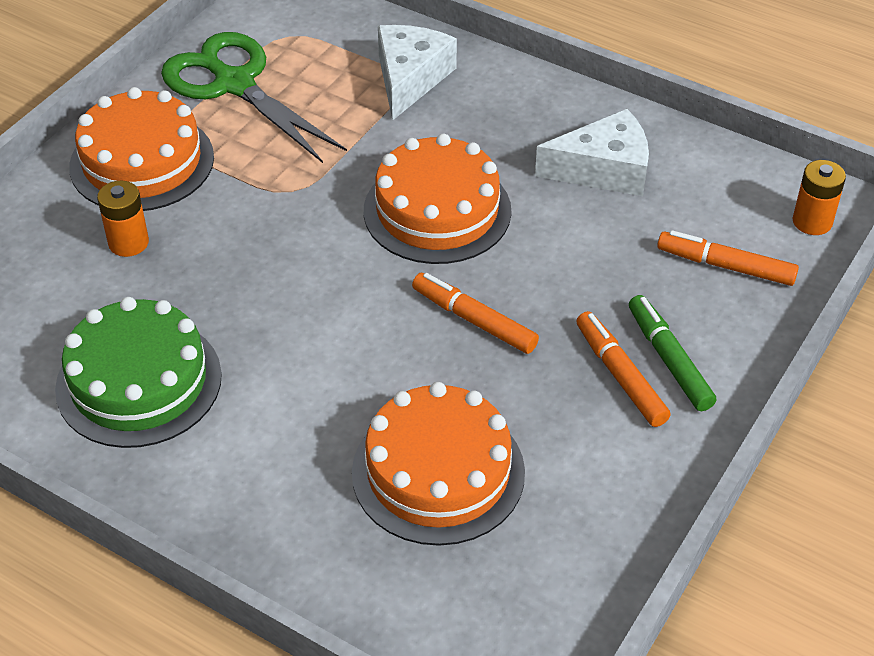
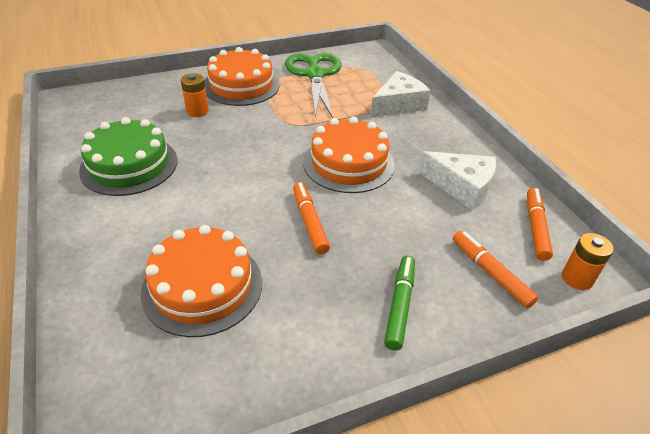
camera: 35 degrees right, 5 degrees down
orange marker [576,311,671,427] -> orange marker moved to [527,188,553,261]

